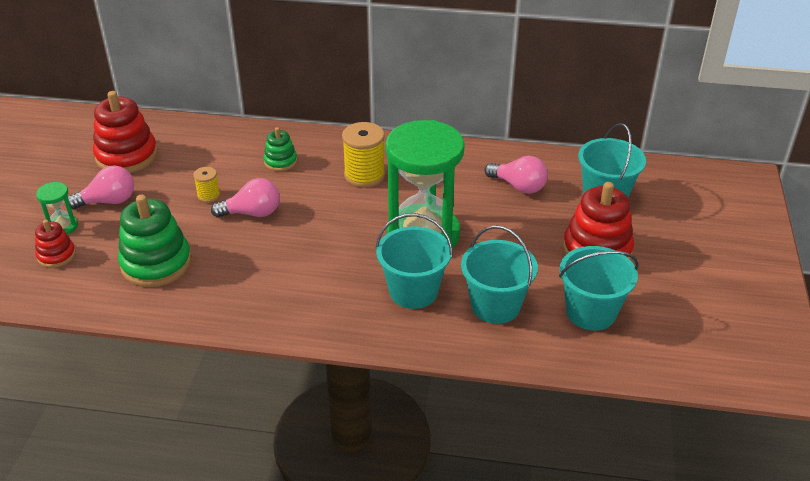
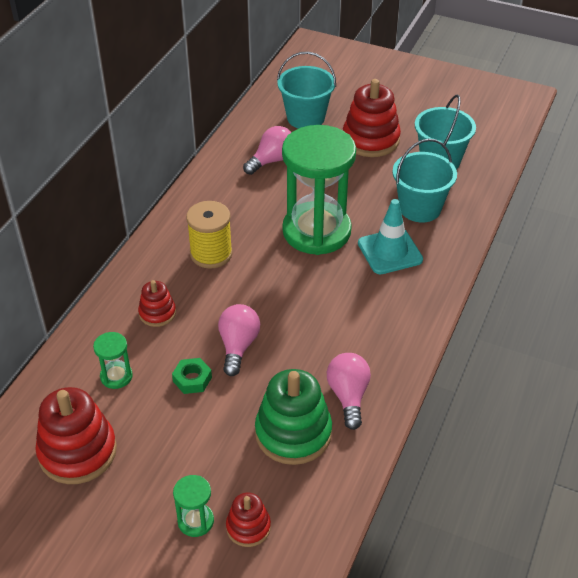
camera: 75 degrees left, 5 degrees up
pink light bulb [68,165,134,209] -> pink light bulb moved to [327,353,371,430]
yellow spool [193,167,220,203] -> green nut [172,358,212,394]
green stacking toy [263,127,297,171] -> red stacking toy [138,280,176,327]
turquoise bucket [376,213,453,309] -> turquoise traffic cone [358,199,423,274]
none -> green hourglass [93,332,133,389]

